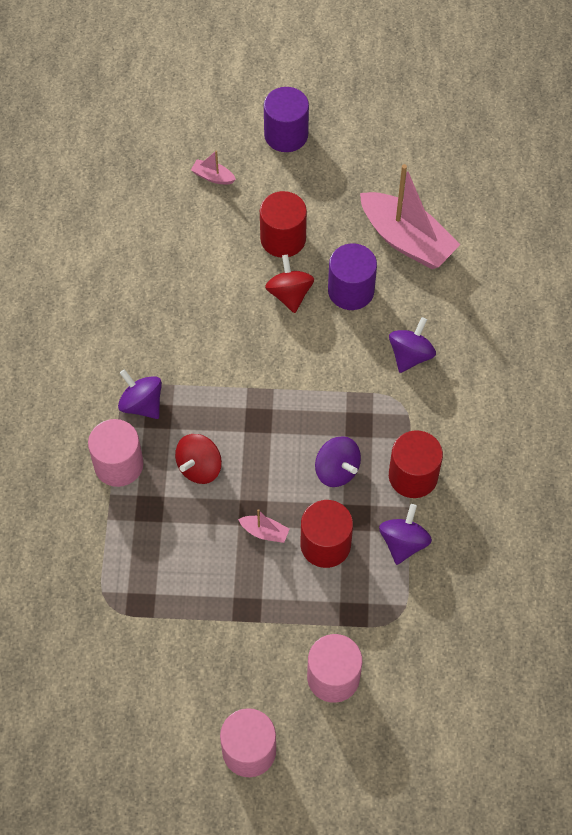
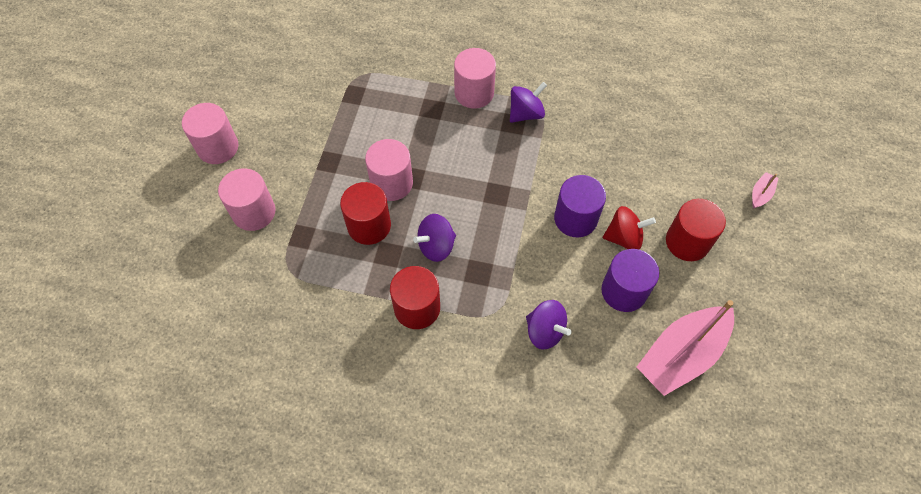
camera: 100 degrees right, 0 degrees up
red spinning top [175,434,222,484] -> none
pink boat [238,509,289,543] -> pink cylinder [365,139,413,201]
purple cylinder [264,87,309,152] -> purple cylinder moved to [554,175,606,237]
purple spinning top [379,504,432,565] -> none

